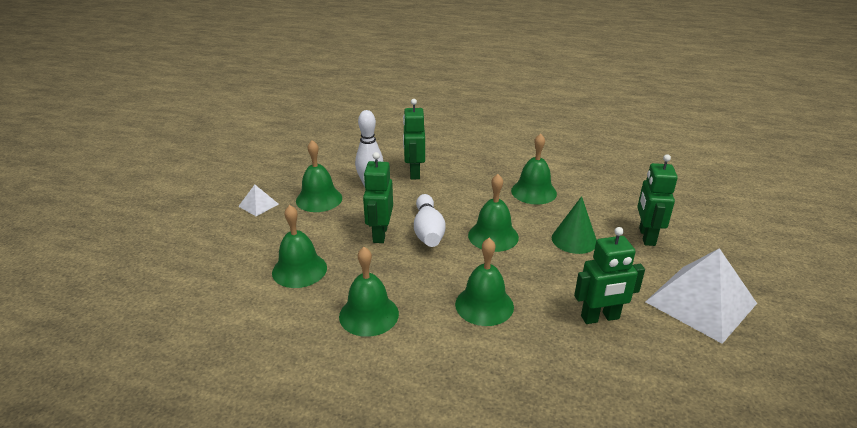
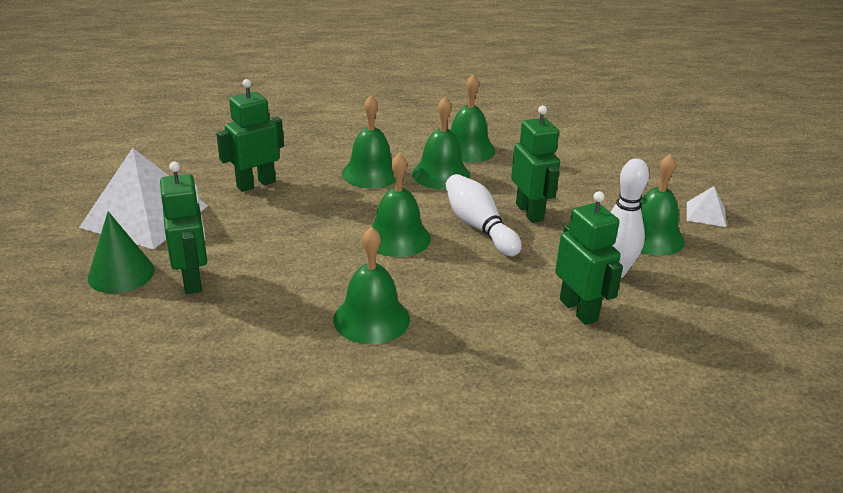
camera: 155 degrees right, 0 degrees up
green bell [272,205,327,288] -> green bell moved to [412,97,470,189]
green cone [552,196,597,254] -> green cone moved to [88,211,155,293]

